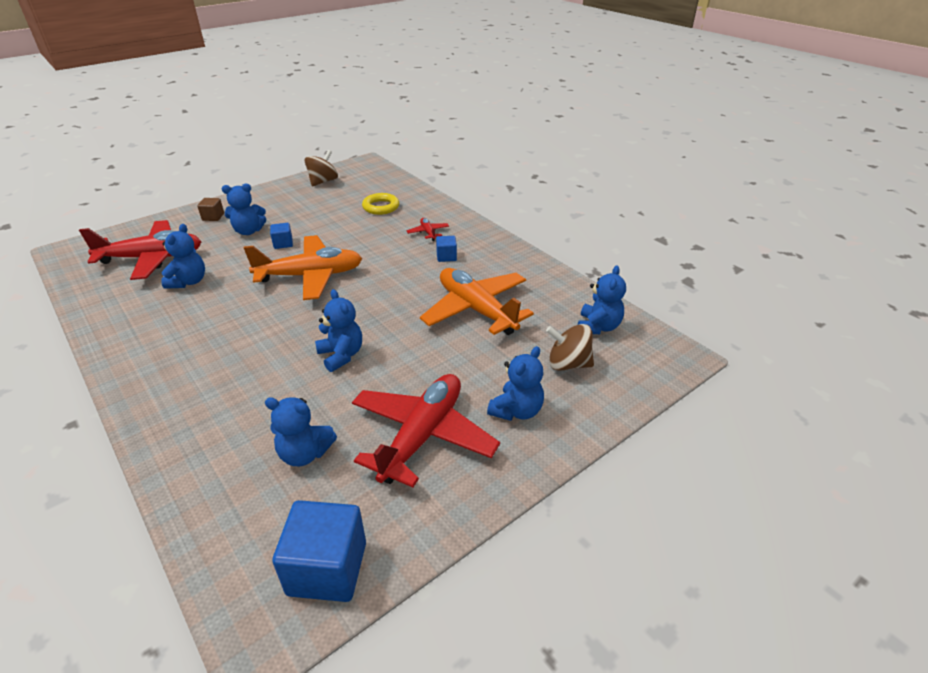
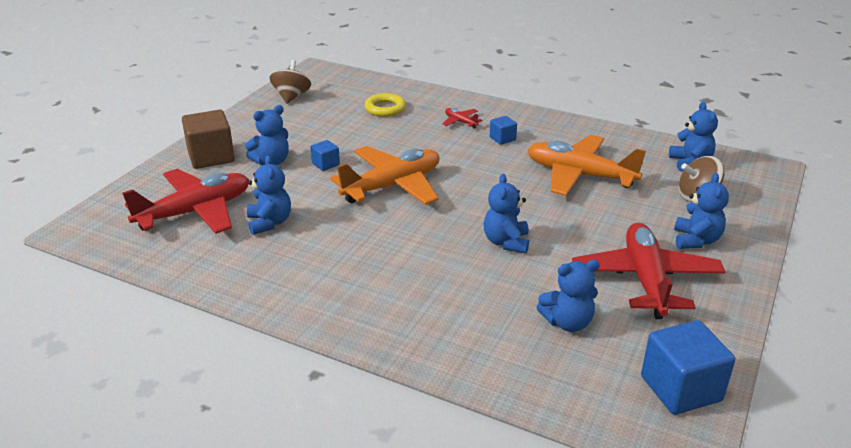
camera: 25 degrees left, 5 degrees down
brown cube [197,198,224,221] -> brown cube [182,110,235,169], size x1.98
blue teddy bear [315,289,362,372] -> blue teddy bear turned 120 degrees counterclockwise [484,174,529,254]

